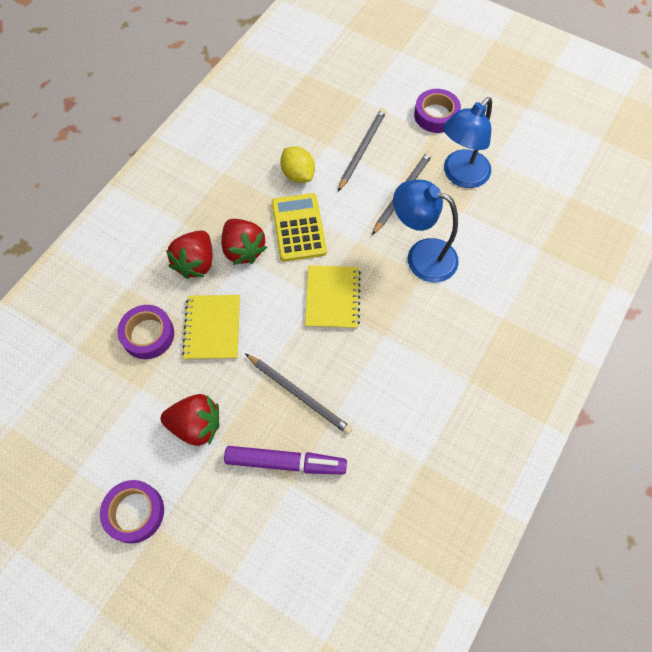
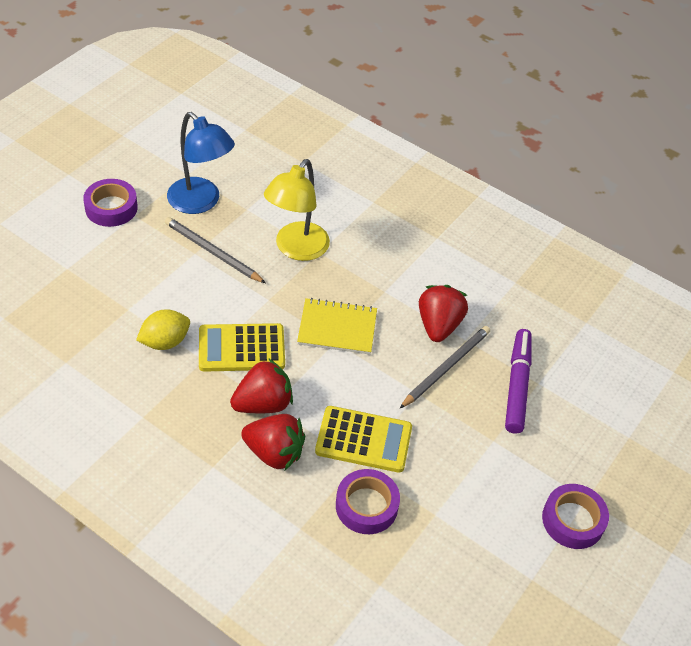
camera: 90 degrees left, 15 degrees down
red strawberry [161,394,220,446] -> red strawberry moved to [419,285,468,342]
yellow notebook [182,295,240,360] -> yellow calculator [315,406,412,473]
grey pencil [338,108,387,192] -> none
blue lamp [393,180,459,282] -> yellow lamp [264,159,330,261]

